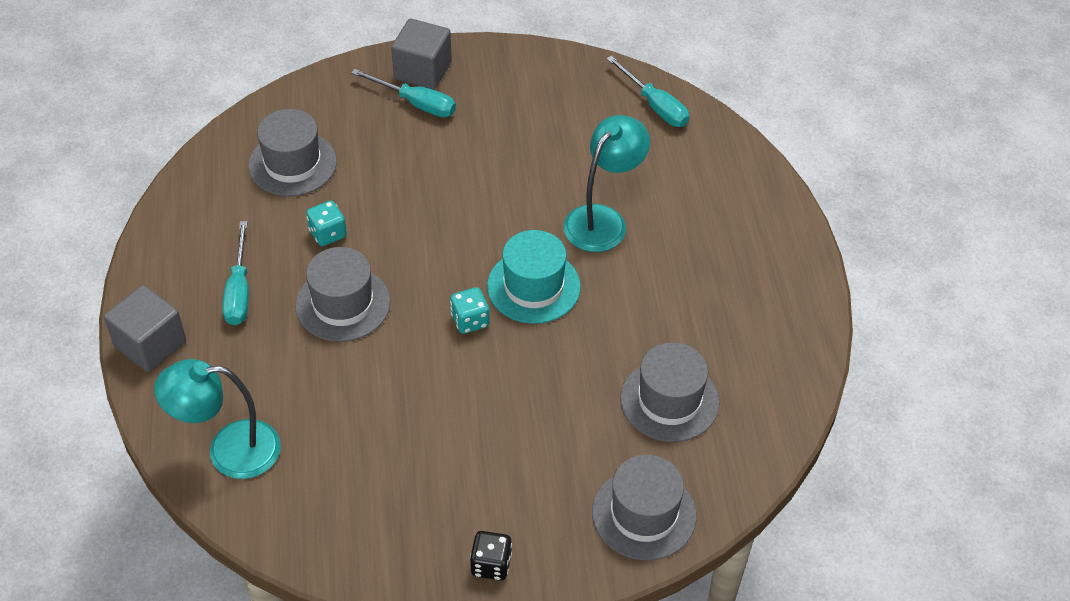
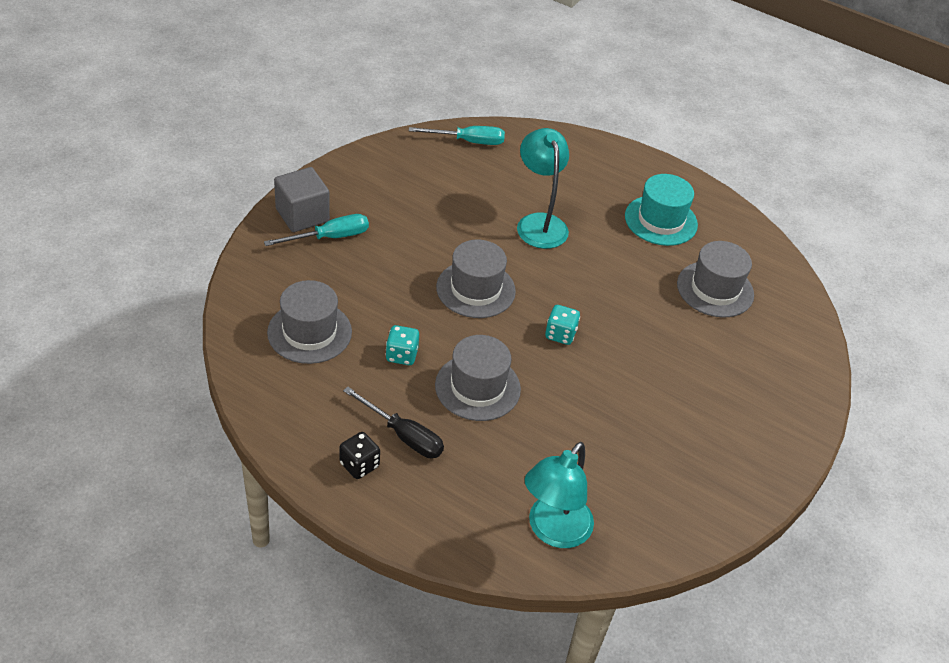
camera: 55 degrees left, 5 degrees down
grey cube [104,285,186,372] -> none
turquoise screwdriver [222,221,249,325] -> black screwdriver [343,387,444,458]
black dice [470,531,512,580] -> black dice moved to [339,432,380,479]
turquoise hat [487,230,581,324] -> turquoise hat moved to [625,174,698,246]
grey hat [592,454,697,561] -> grey hat moved to [436,240,516,318]

